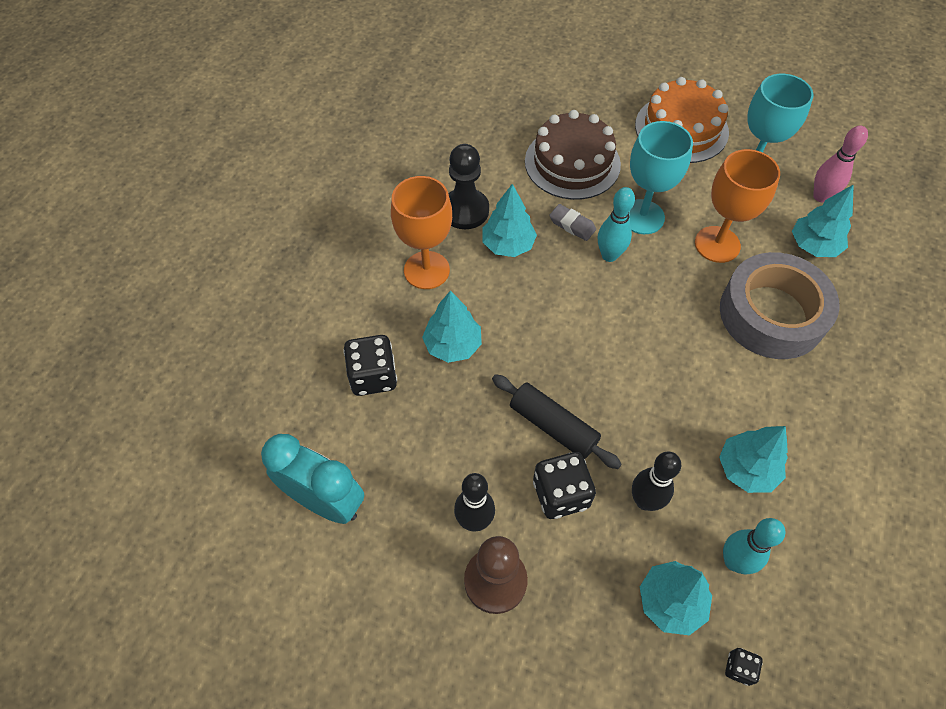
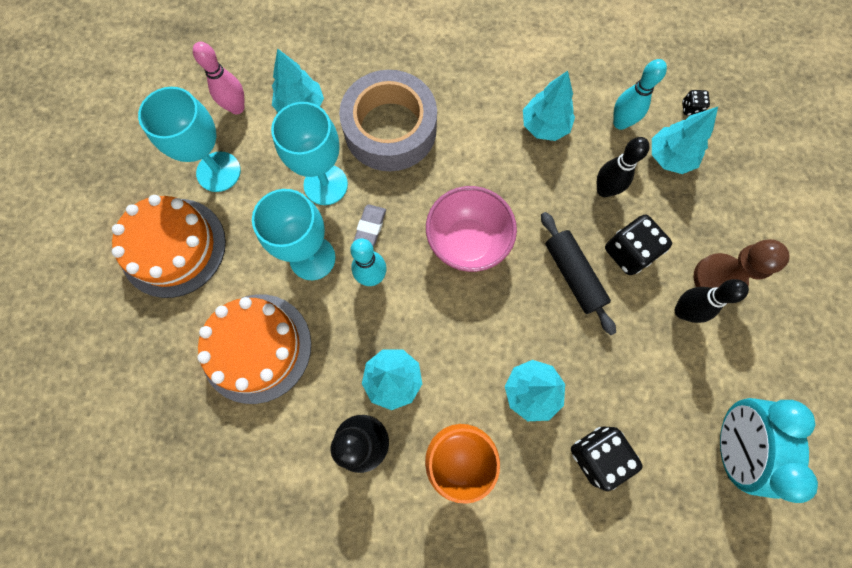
camera: 110 degrees left, 15 degrees up
black rolling pin [492,374,622,469] -> black rolling pin turned 45 degrees counterclockwise [541,212,616,335]
brown cake [525,110,621,200] -> orange cake [197,294,311,404]
grey eraser [549,204,596,241] -> grey eraser moved to [353,204,386,246]
orange goblet [695,149,780,263] -> turquoise goblet [271,102,348,205]
none -> pink bowl [426,186,517,272]

